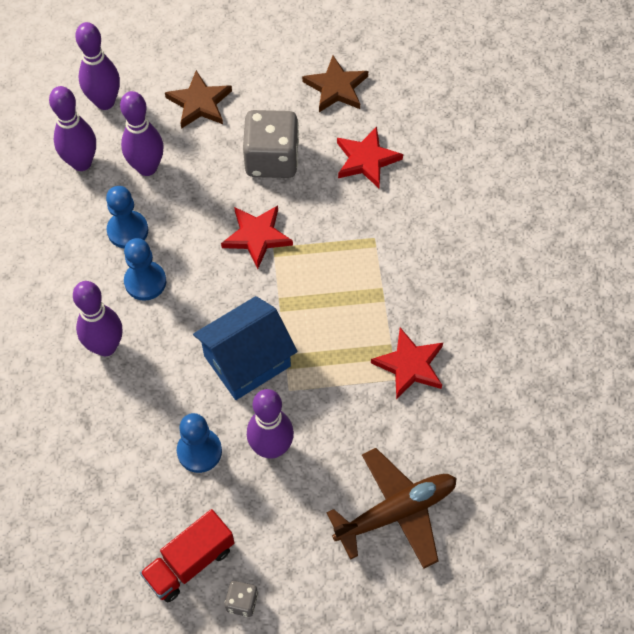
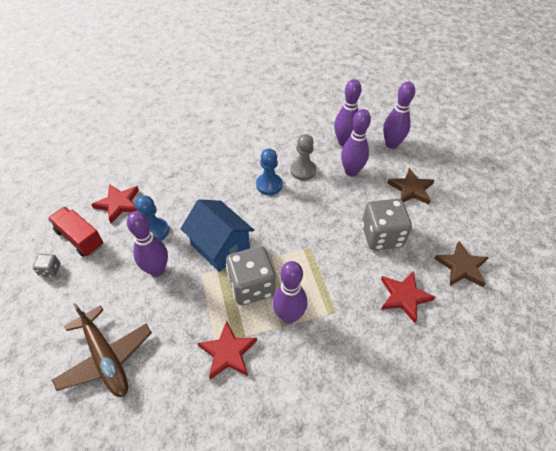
camera: 80 degrees right, 10 degrees down
purple bowling pin [73,281,122,356] -> purple bowling pin moved to [272,261,307,324]
blue pawn [106,186,148,249] -> grey pawn [291,134,316,180]
red star [221,205,293,269] -> red star moved to [91,184,139,224]
none -> grey dice [226,246,276,305]

